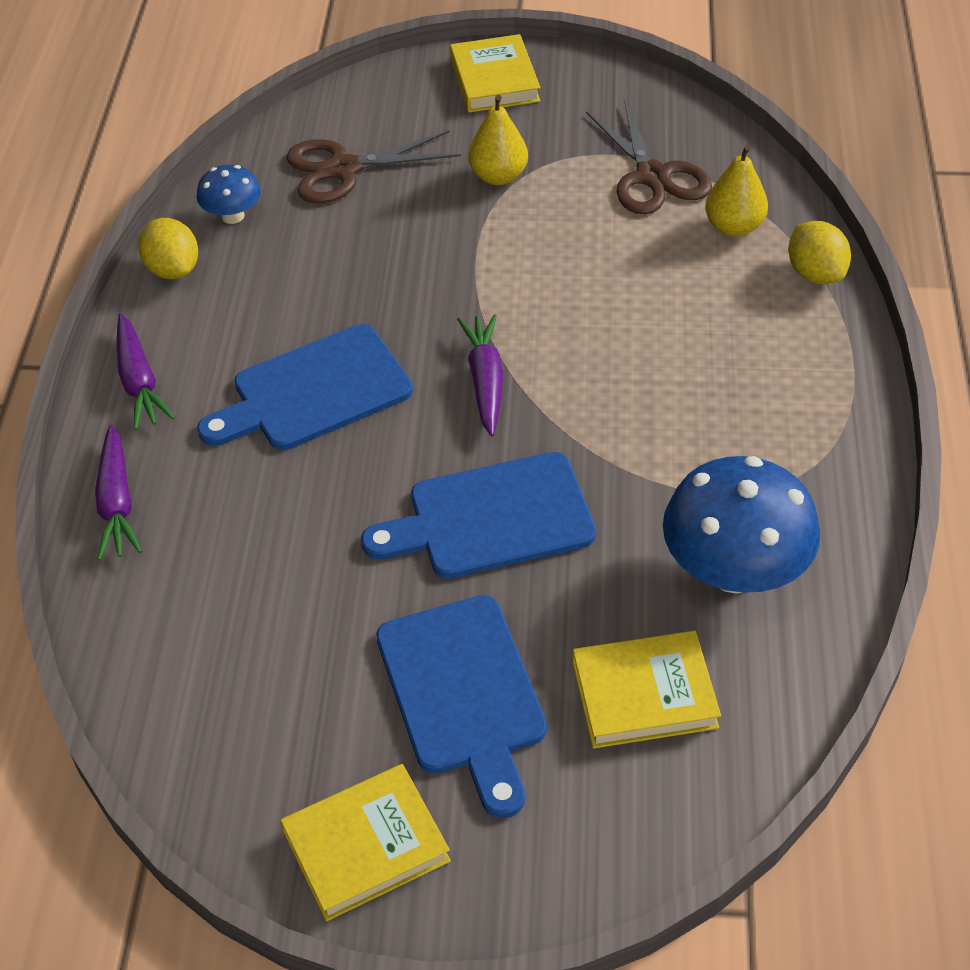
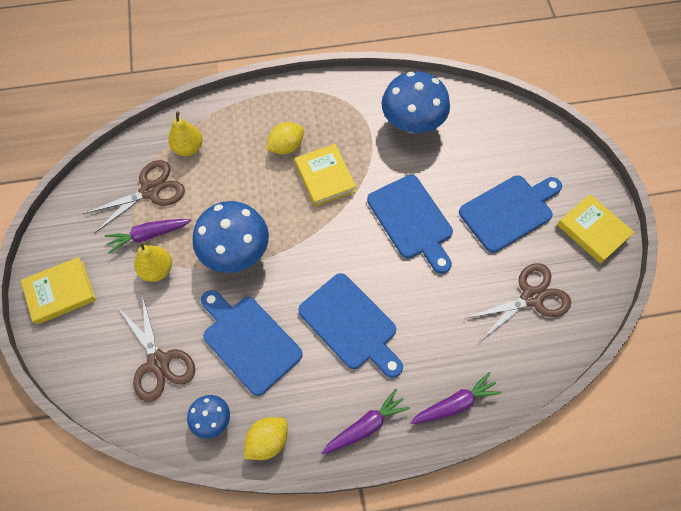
camera: 105 degrees left, 15 degrees up
purple carrot [457,314,503,436] -> purple carrot moved to [105,219,192,253]
yellow book [572,631,721,748] -> yellow book moved to [295,144,356,207]
yellow lemon [788,221,851,284] -> yellow lemon moved to [267,122,304,155]
none -> blue mushroom [193,201,269,273]
none -> blue cutting board [201,290,303,396]
none -> brown scissors [464,263,571,340]

